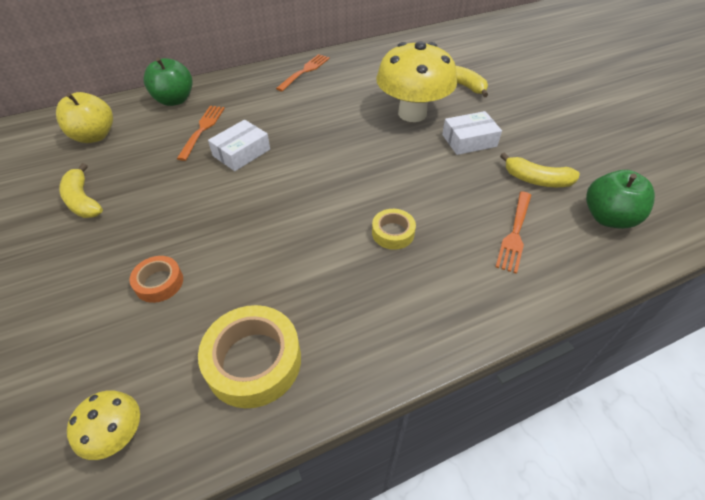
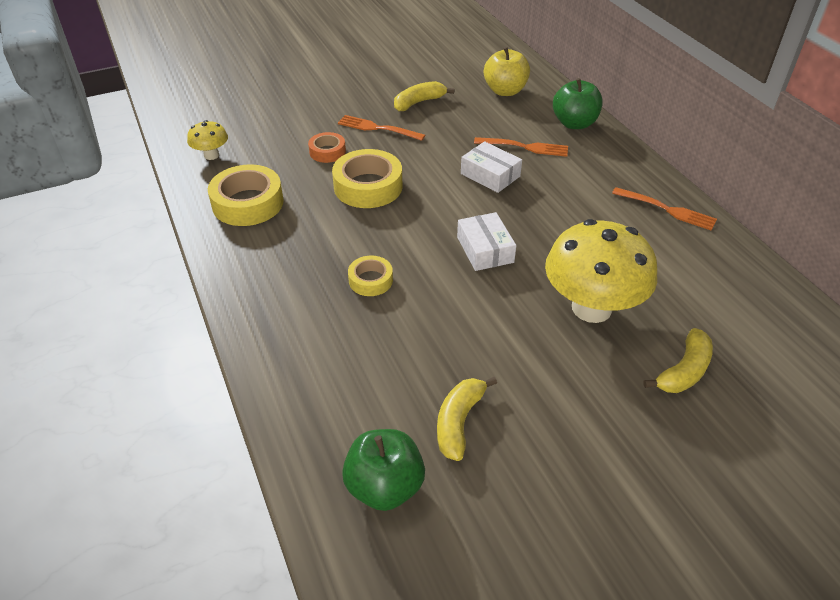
camera: 90 degrees right, 5 degrees down
white box [442,111,502,155] -> white box moved to [457,212,516,271]
orange fork [496,191,531,274] -> orange fork moved to [338,115,425,141]
none -> yellow tape [332,149,402,208]

